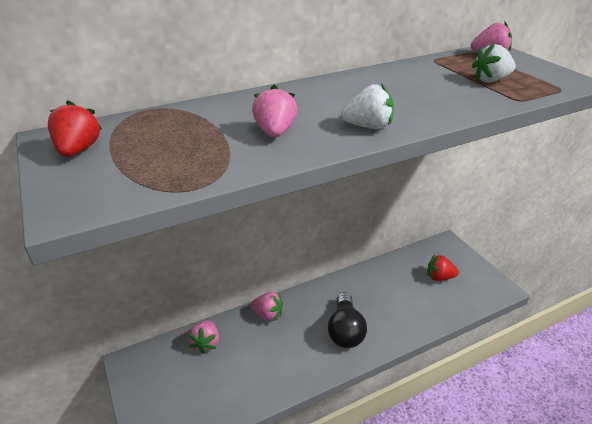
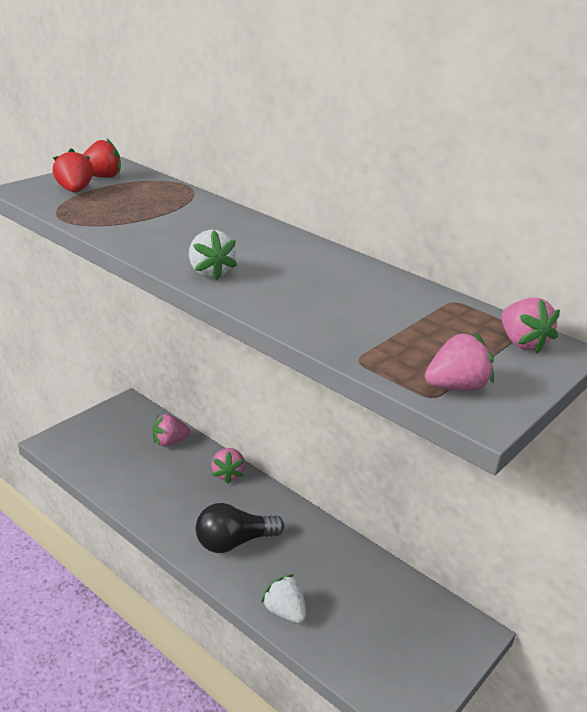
camera: 65 degrees right, 5 degrees down
pink strawberry [252,85,297,138] -> pink strawberry moved to [425,333,494,391]
red strawberry [427,254,459,281] -> red strawberry moved to [53,148,93,192]
white strawberry [471,43,516,83] -> white strawberry moved to [261,574,306,623]

